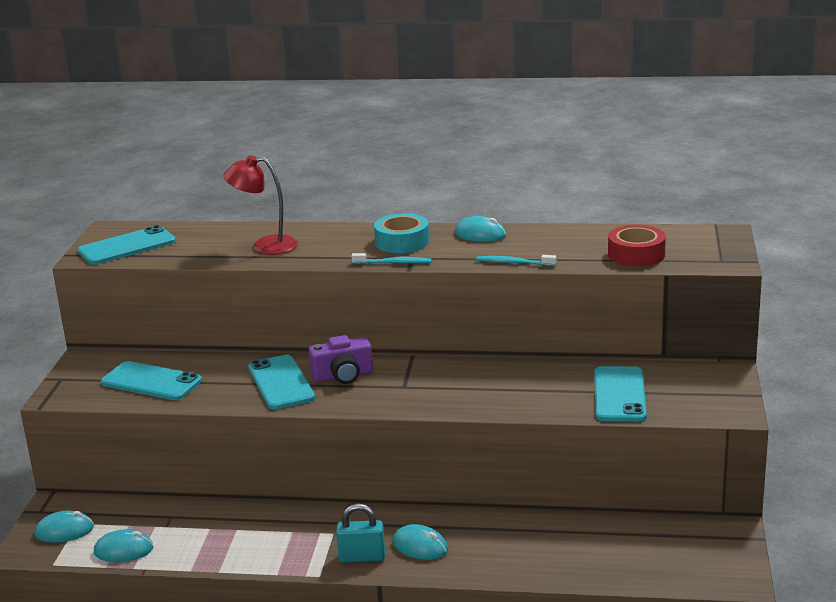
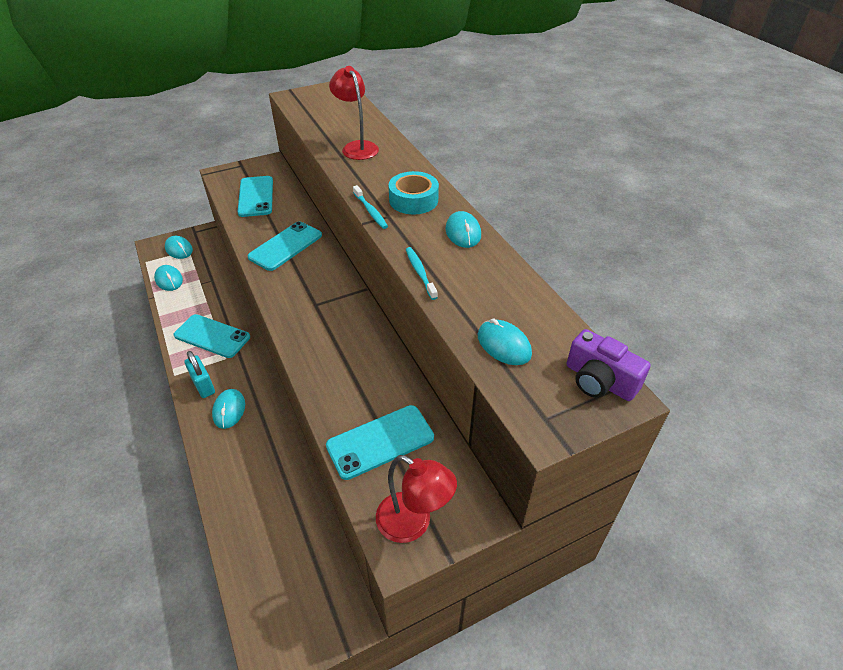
camera: 55 degrees right, 20 degrees up
turquoise phone [77,225,176,265] -> turquoise phone moved to [173,314,250,358]
purple camera [309,335,373,384] -> purple camera moved to [567,329,651,401]
red tape [608,225,666,267] -> turquoise mouse [478,318,532,365]
none -> red lamp [376,455,457,543]

